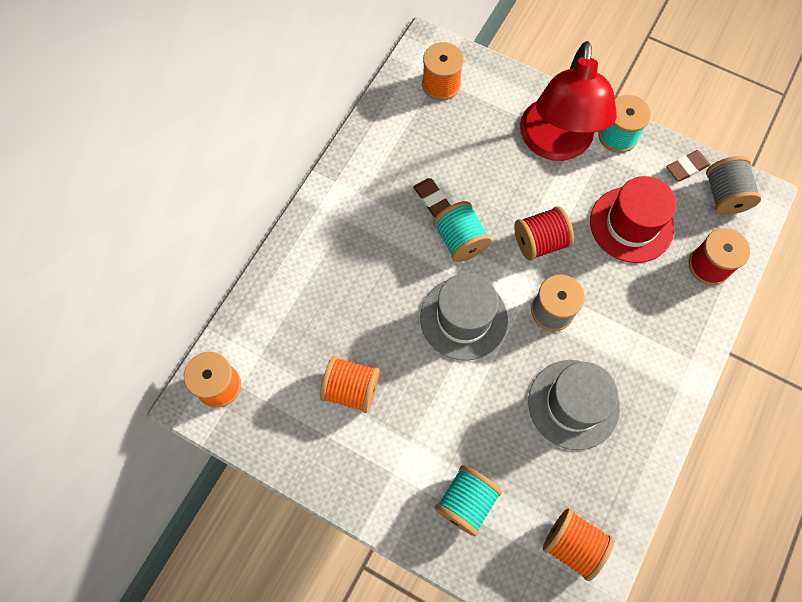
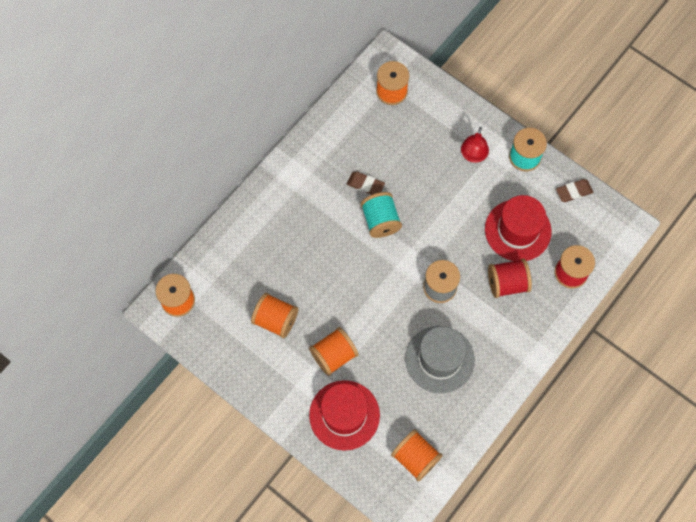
camera: 10 degrees right, 0 degrees up
brown eraser [413,178,451,217] -> brown eraser turned 45 degrees counterclockwise [347,171,385,195]
grey hat [420,273,508,361] -> none
turquoise spool [435,465,502,536] -> red hat [309,380,380,451]
red spool [514,206,574,261] -> red spool moved to [488,259,532,298]
red lamp [520,41,617,161] -> red lamp [461,127,489,163], size x0.47
grey spool [706,156,761,215] -> none
none -> orange spool [309,327,358,376]

